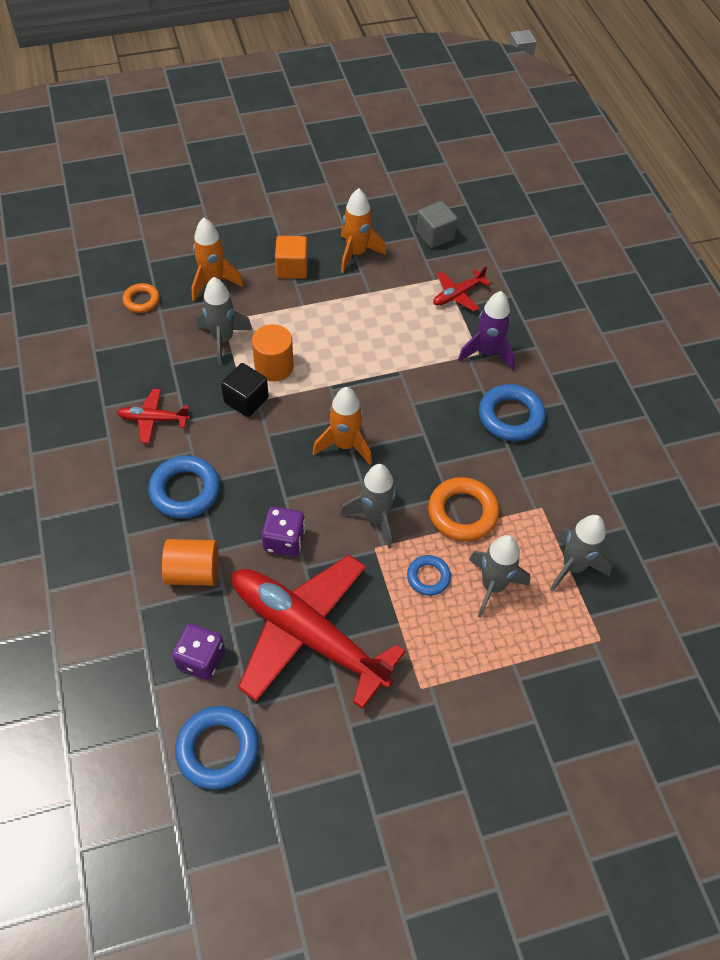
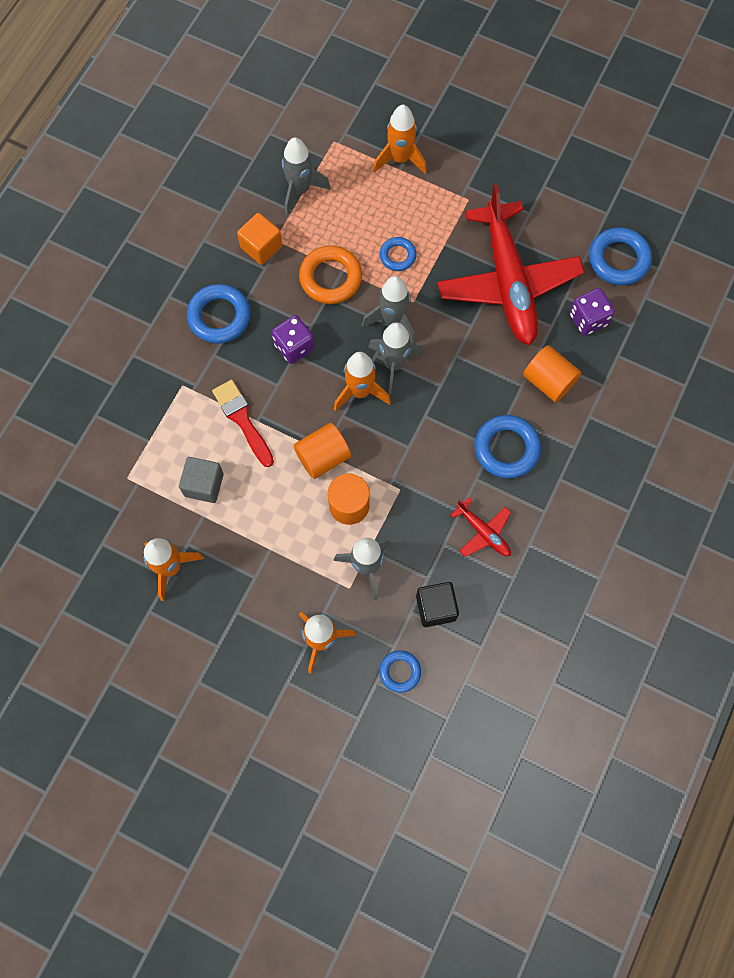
camera: 135 degrees left, 15 degrees up
orange ring [123,283,160,313] -> blue ring [379,650,421,693]
black cube [221,363,269,417] -> black cube moved to [416,582,459,627]
purple dice [262,506,305,557] -> purple dice moved to [271,315,315,364]
orange cube [275,236,308,279] -> orange cube moved to [237,213,282,265]
grey cube [416,201,458,248] -> grey cube moved to [179,457,224,503]
red plane [433,266,491,312] -> none
purple rocket [458,291,515,370] -> none
grey rocket [469,535,530,618] -> grey rocket moved to [368,322,424,394]
none -> red brush [212,380,274,467]
none -> orange cylinder [293,423,351,479]
none -> orange rocket [373,105,427,174]

